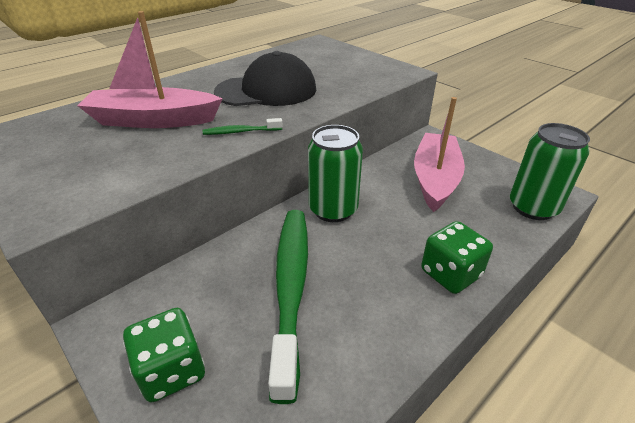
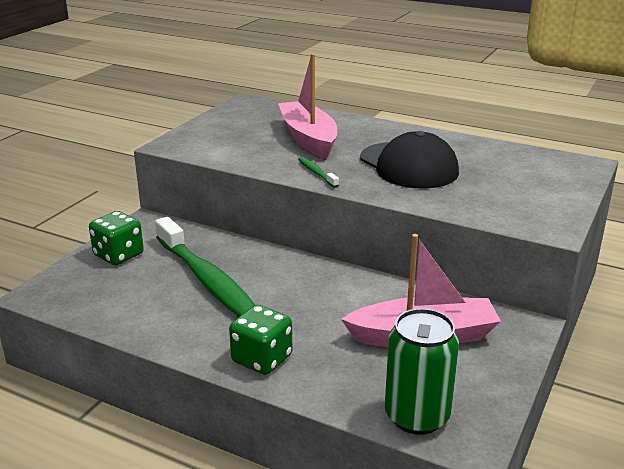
camera: 70 degrees right, 10 degrees down
green toothbrush [268,210,308,404] -> green toothbrush turned 75 degrees clockwise [155,217,255,316]
green can [308,125,363,222] -> none

